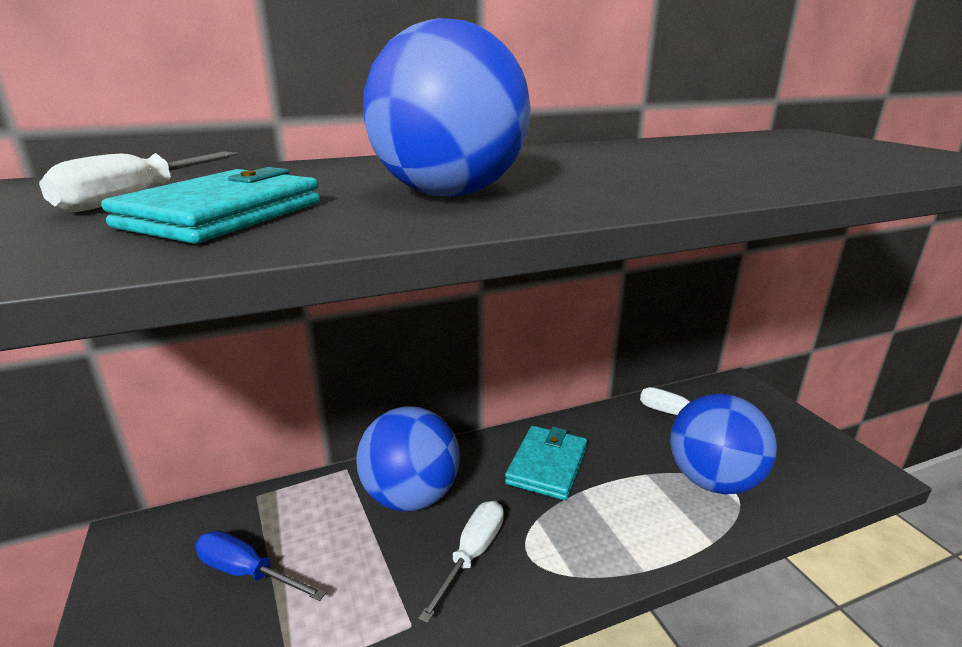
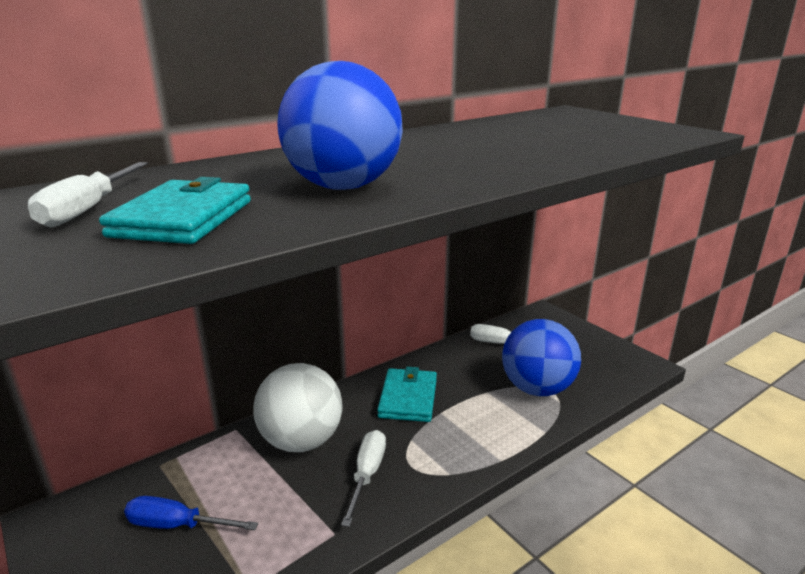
camera: 15 degrees left, 0 degrees up
blue ball [356,406,460,511] -> white ball [253,363,343,452]

